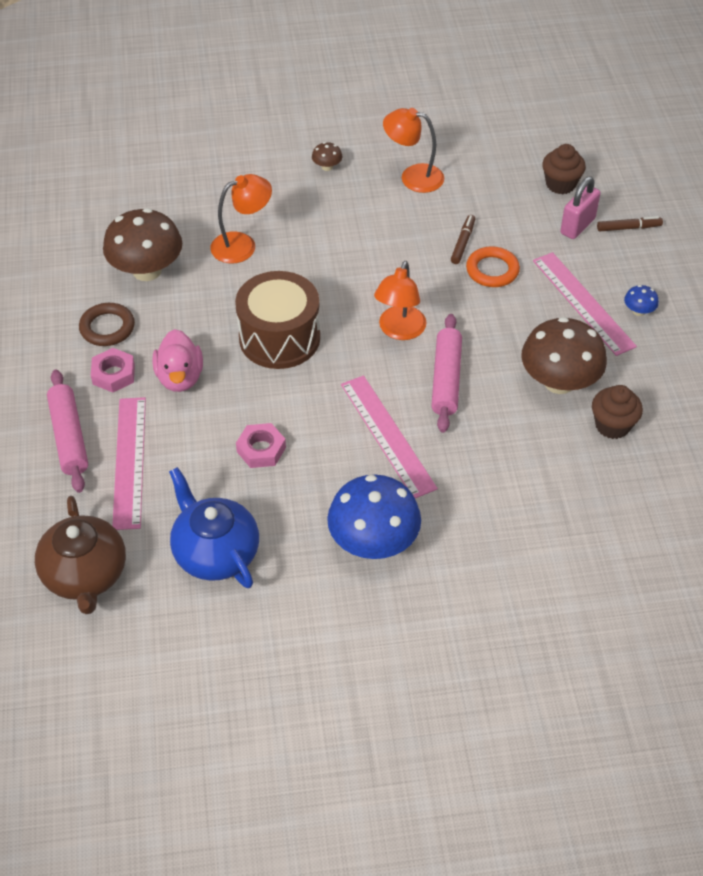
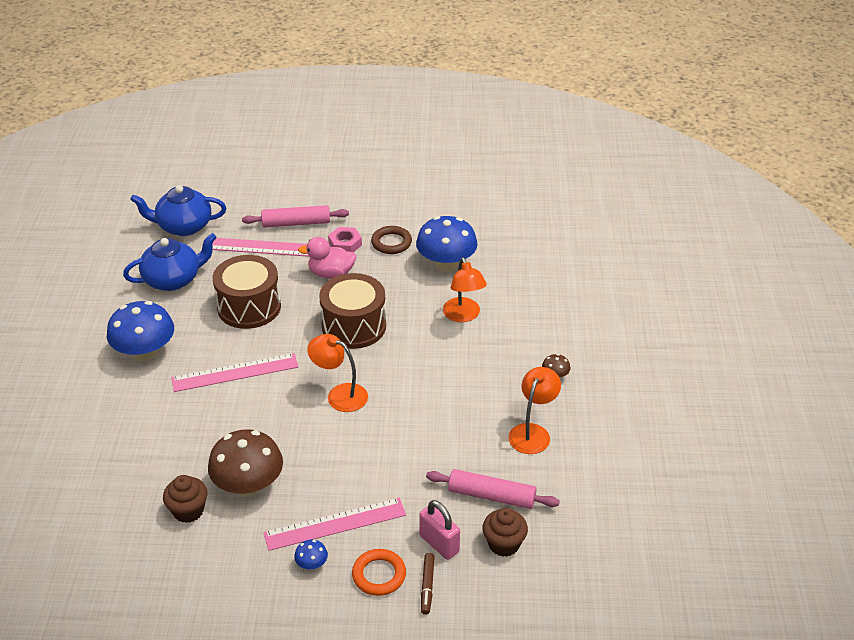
camera: 100 degrees right, 10 degrees down
brown teapot [35,496,126,614] -> blue teapot [130,185,226,236]
brown mushroom [103,208,182,281] -> blue mushroom [416,216,477,272]
pink nut [236,423,286,468] -> brown drum [213,255,281,329]
pink rolling pin [431,314,462,433] -> pink rolling pin moved to [426,469,560,509]
brown marker [451,215,475,264] -> none
orange ring [466,246,520,287] -> orange ring moved to [352,549,406,596]

